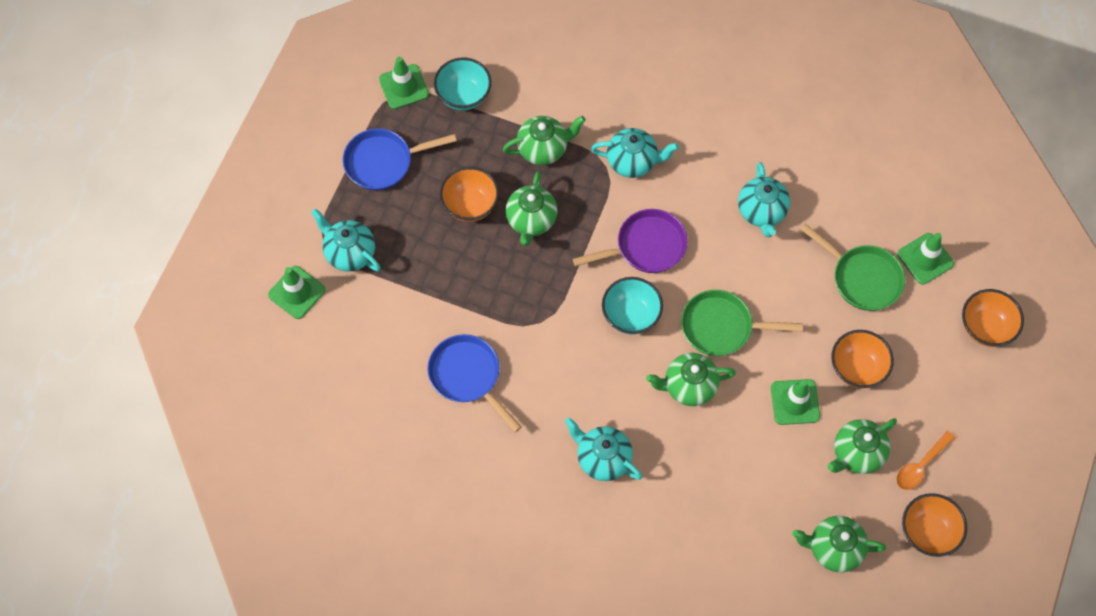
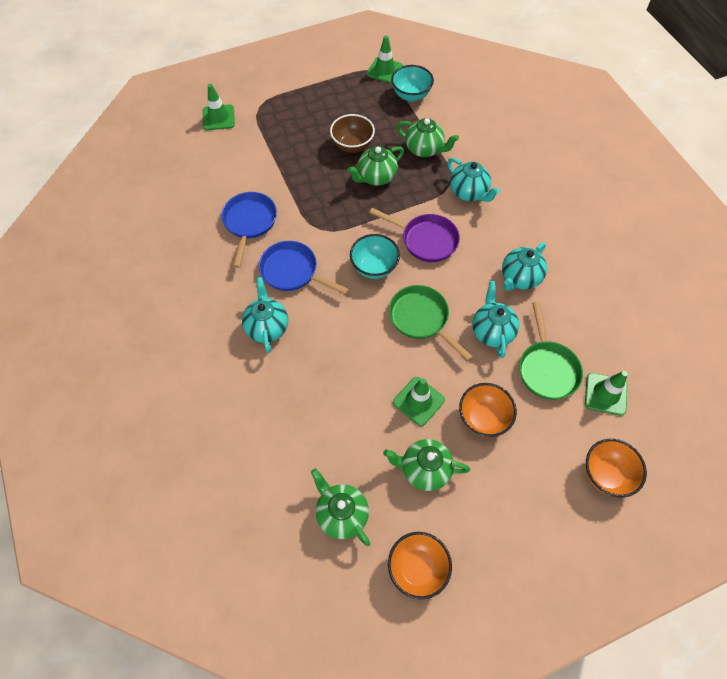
camera: 45 degrees right, 5 degrees down
turquoise teapot [311,208,381,272] -> turquoise teapot moved to [472,281,519,358]
blue pan [343,129,457,190] -> blue pan moved to [259,241,349,295]
orange bowl [440,167,499,222] -> brown bowl [330,114,375,153]
green teapot [646,353,736,406] -> none
orange spoon [896,431,955,490] -> none

